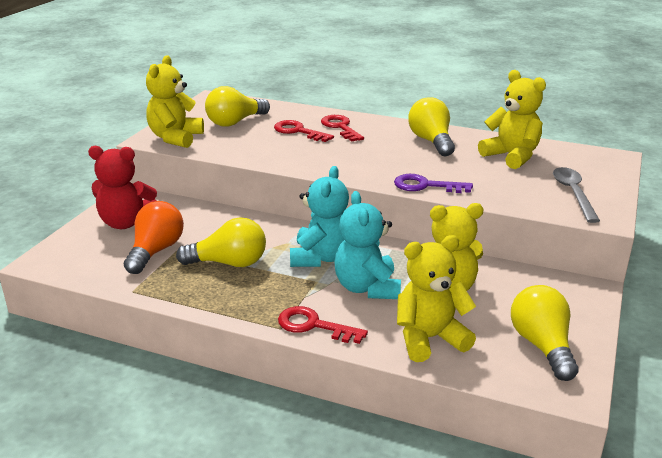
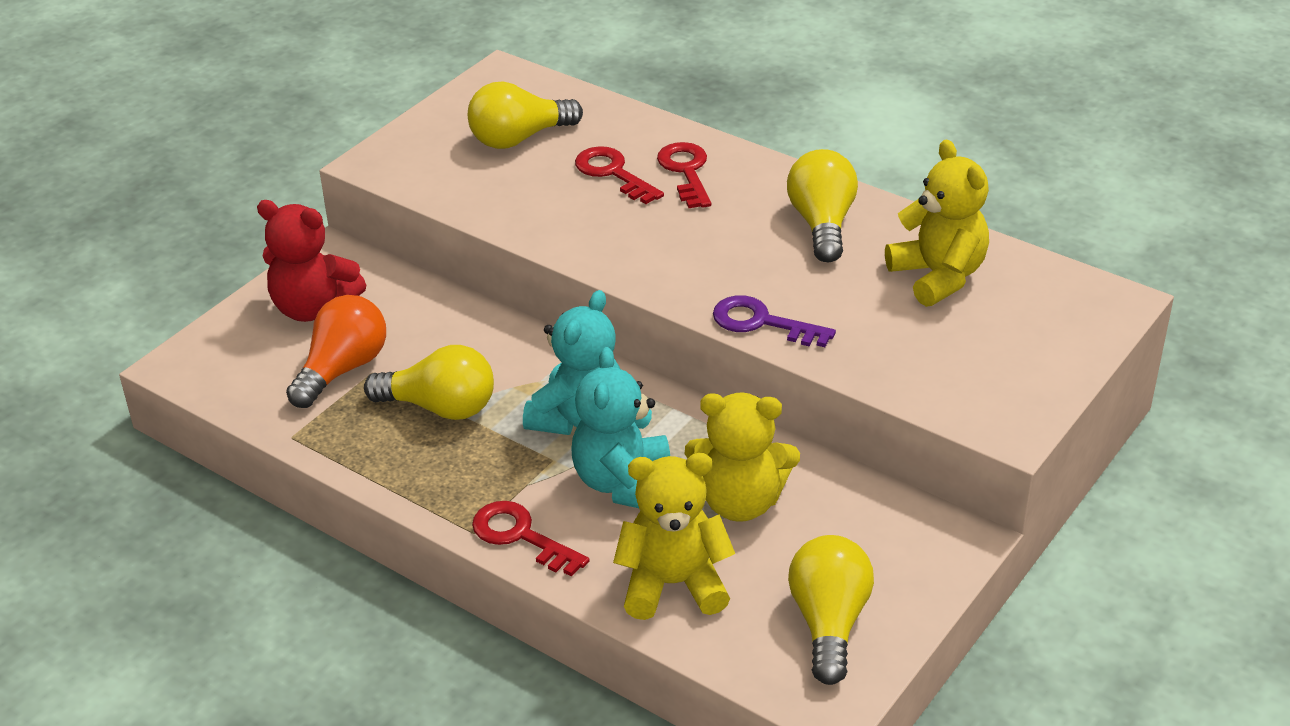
camera: 15 degrees right, 10 degrees up
yellow teddy bear [146,55,204,148] -> none
grey spoon [553,167,600,223] -> none

